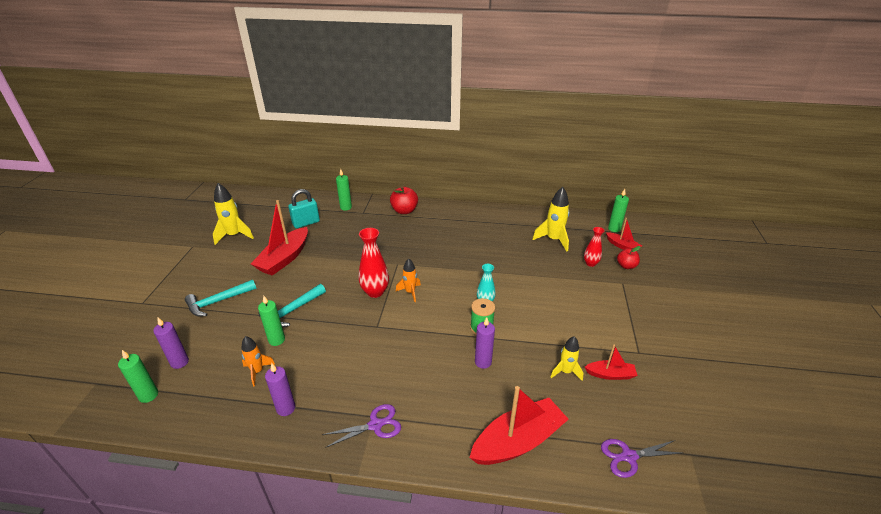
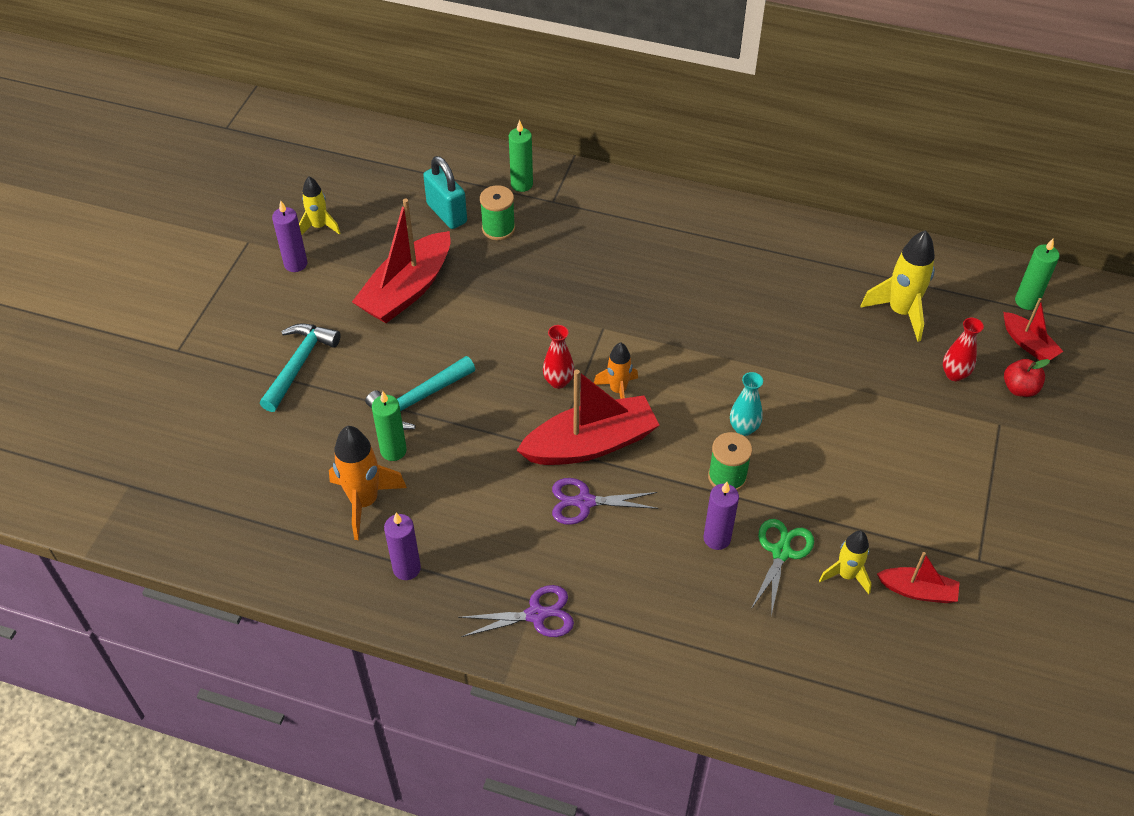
camera: 10 degrees right, 15 degrees up
green candle [118,350,158,403] -> none
purple candle [153,318,189,369] -> purple candle moved to [272,201,307,272]
turquoise hammer [185,279,256,316] -> turquoise hammer turned 135 degrees clockwise [260,323,341,412]
yellow rocket [213,183,254,245] -> yellow rocket [299,177,340,235], size x0.62
orange rocket [241,336,275,386] -> orange rocket [329,426,407,540], size x1.60
turquoise padlock [288,189,320,228] -> turquoise padlock turned 75 degrees clockwise [423,156,467,229]
red vase [359,228,389,298] -> red vase [543,325,574,389], size x0.61
red apple [390,186,418,214] -> none
red boat [469,386,569,465] -> red boat moved to [516,369,659,465]
purple scissors [601,439,681,478] -> purple scissors moved to [552,478,658,525]
none -> green spool [480,185,515,240]
none -> green scissors [751,519,814,616]

